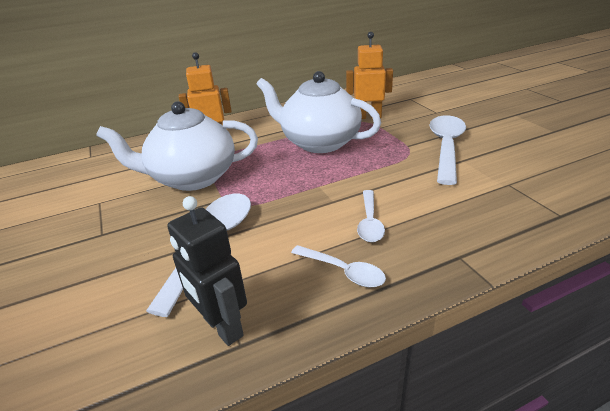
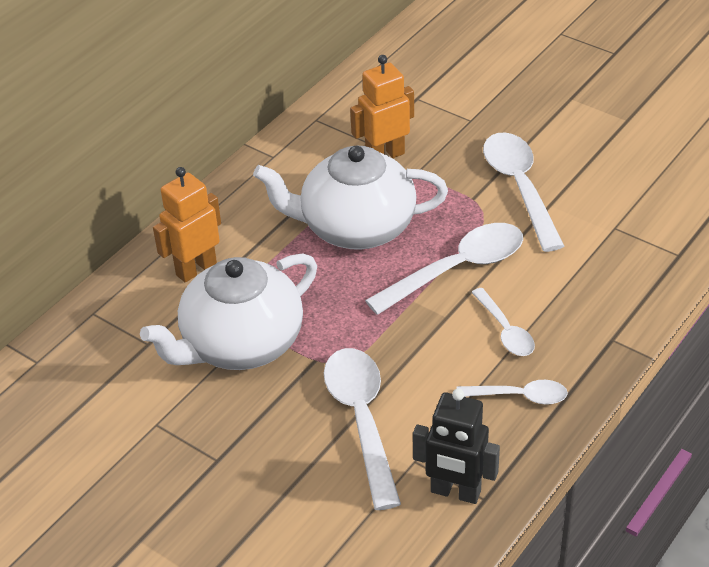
camera: 30 degrees left, 10 degrees up
none -> white spoon [365,223,523,315]

